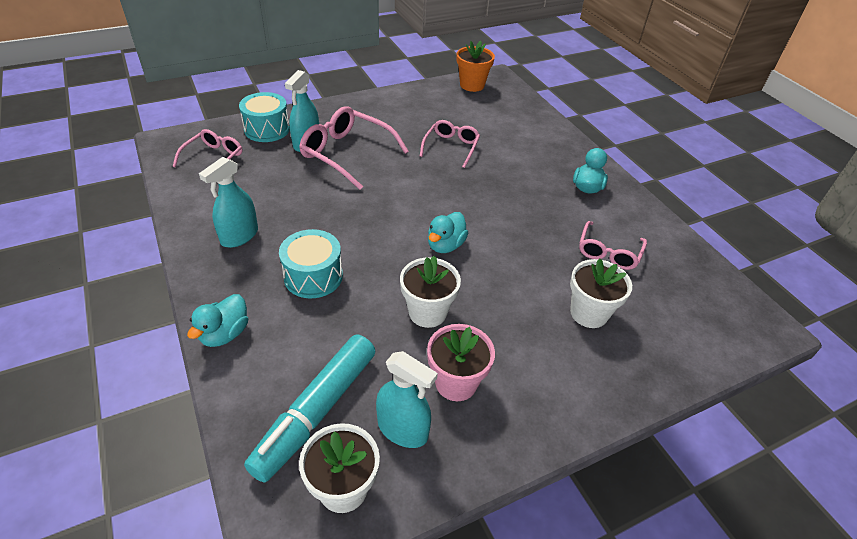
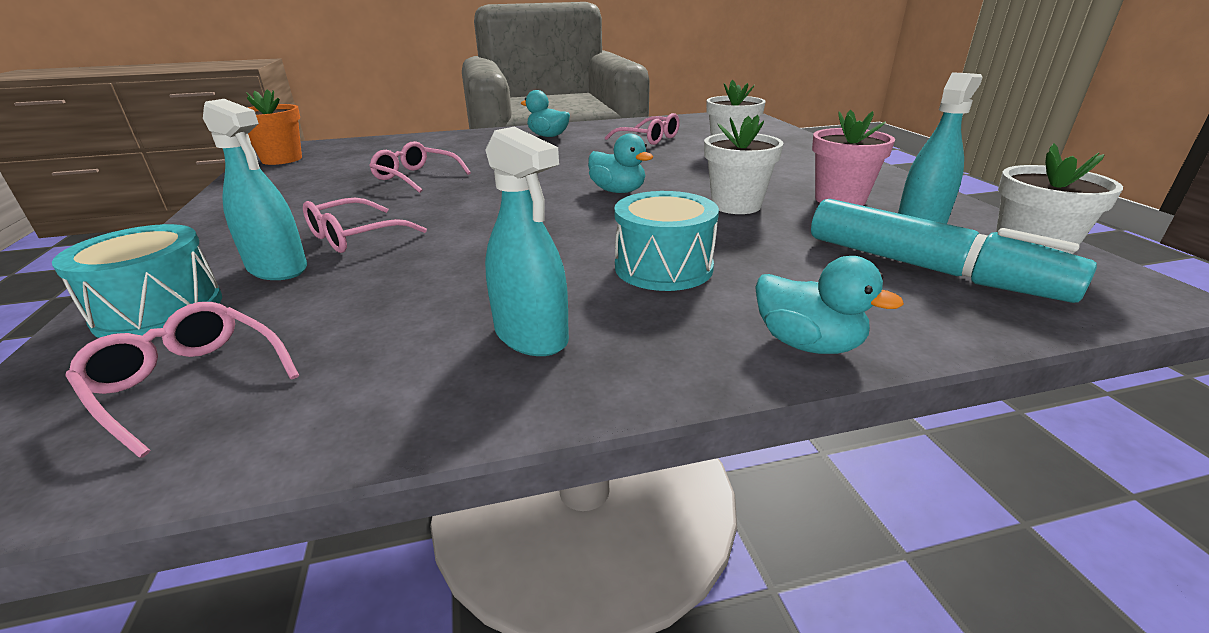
camera: 75 degrees left, 15 degrees down
pink glasses [299,106,409,190] -> pink glasses [303,198,427,253], size x0.62

